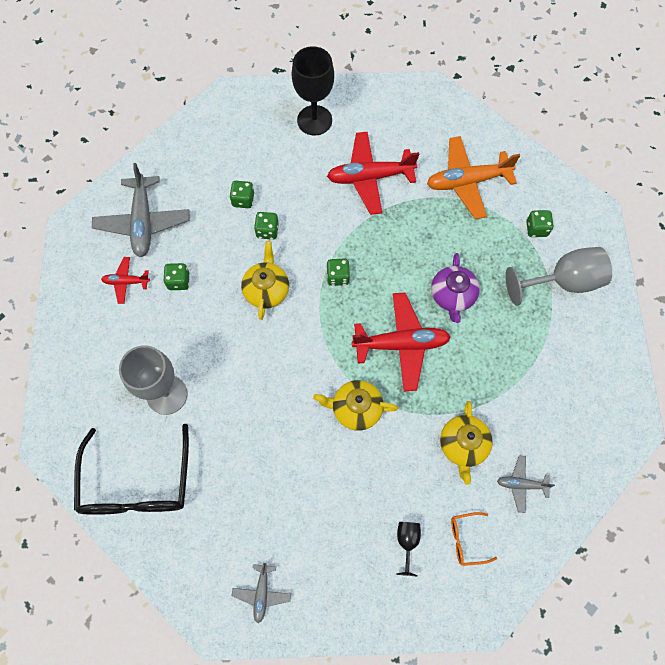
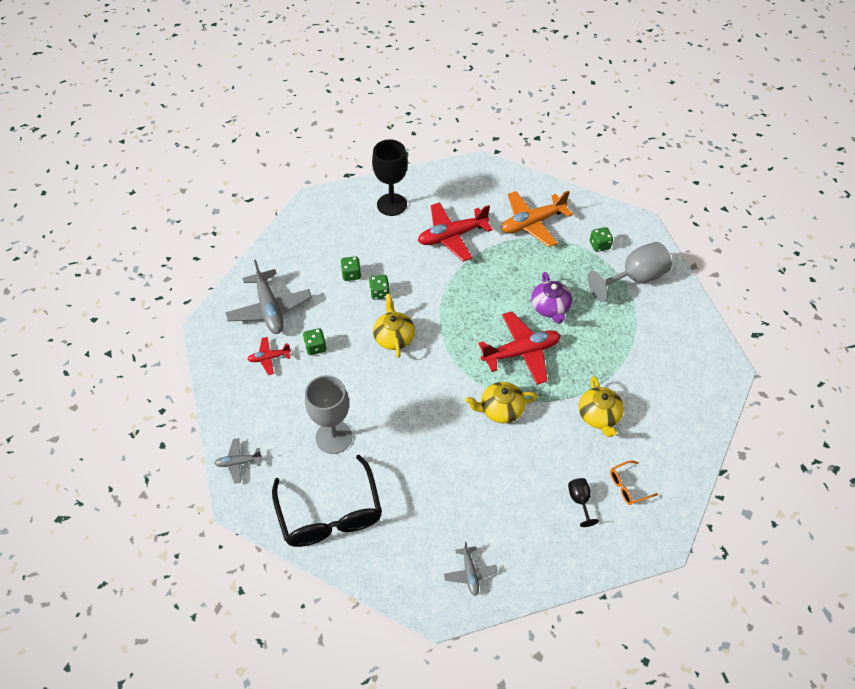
camera: 15 degrees left, 15 degrees down
green dice [326,259,350,286] -> none
grey plane [497,455,555,513] -> grey plane moved to [214,438,262,484]

